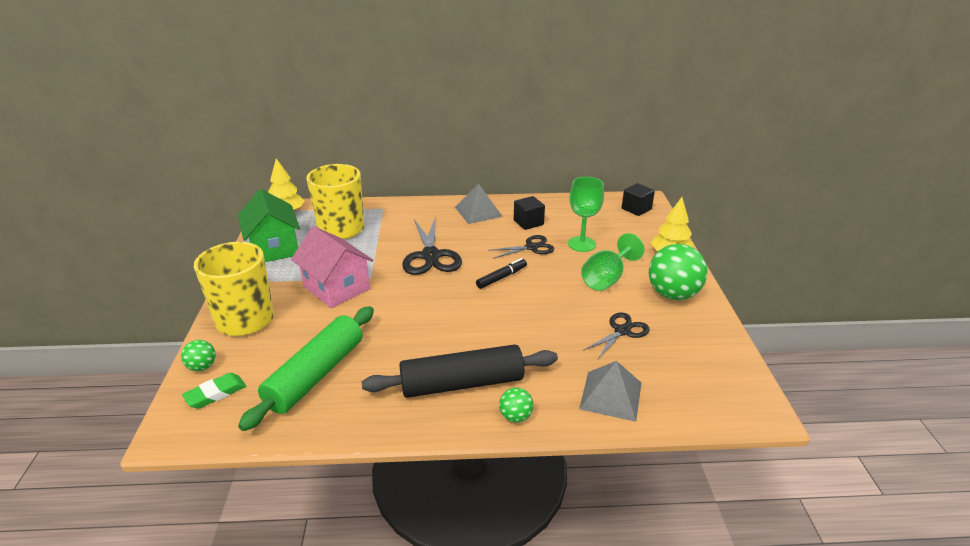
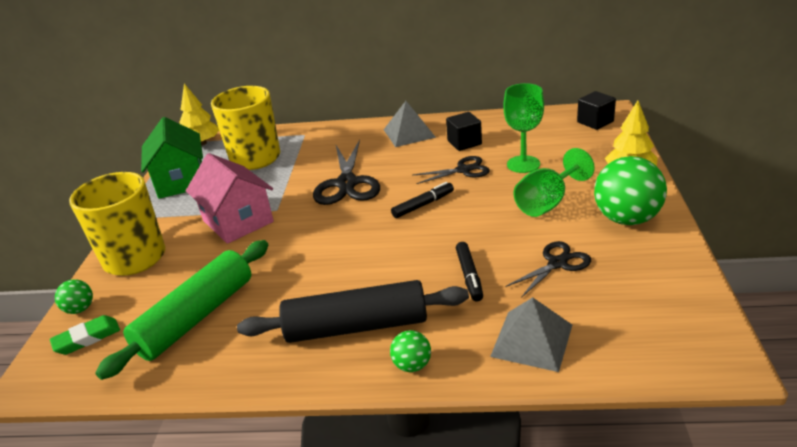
camera: 10 degrees right, 0 degrees up
none -> black marker [456,242,483,301]

